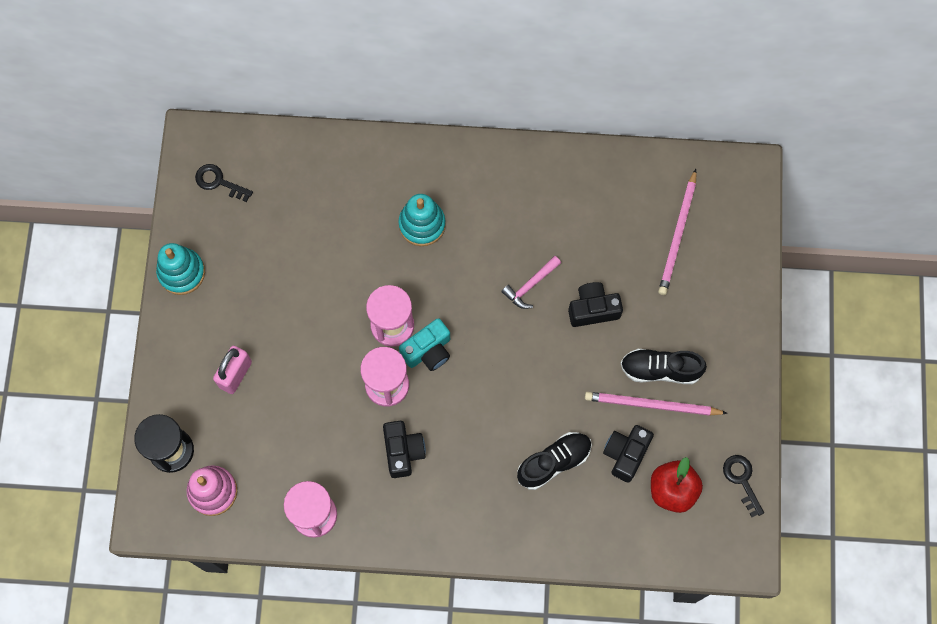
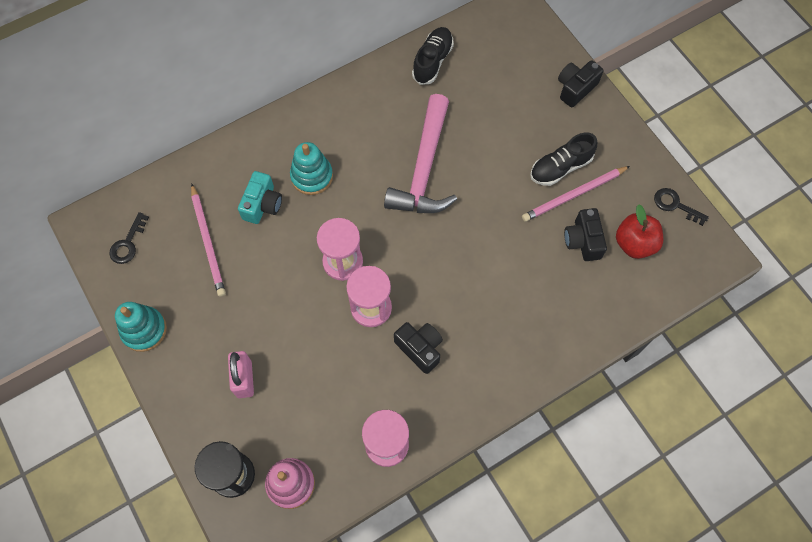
camera: 35 degrees left, 5 degrees down
black key [195,164,253,202] -> black key turned 60 degrees counterclockwise [110,212,149,264]
turquoise camera [399,318,450,371] -> turquoise camera moved to [238,171,282,224]
pink hammer [501,256,561,309] -> pink hammer [384,94,457,213], size x2.27
black shoe [517,432,592,490] -> black shoe moved to [412,27,454,85]
black camera [568,282,623,327] -> black camera moved to [558,60,604,108]
pink pencil [658,169,697,295] -> pink pencil moved to [191,183,226,297]

